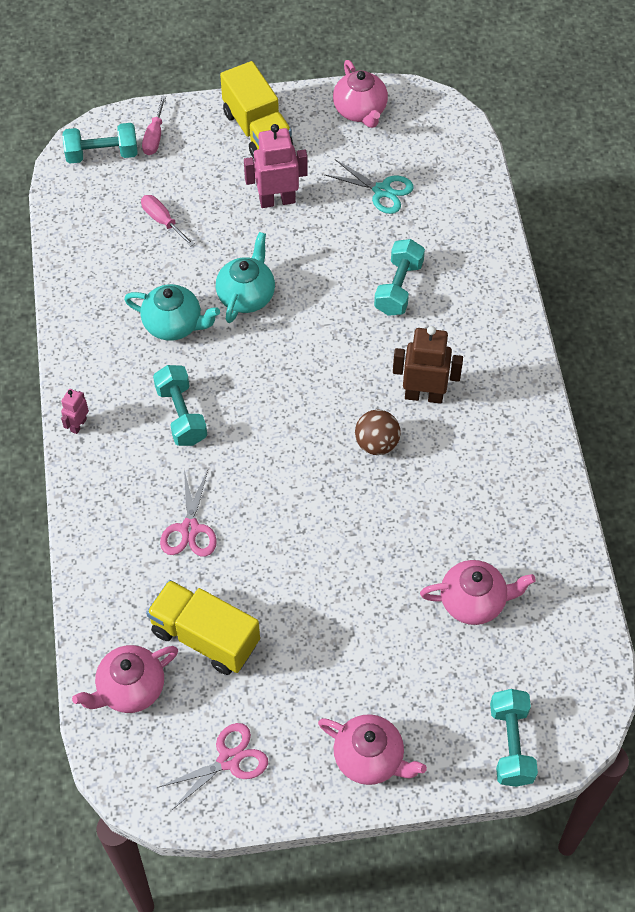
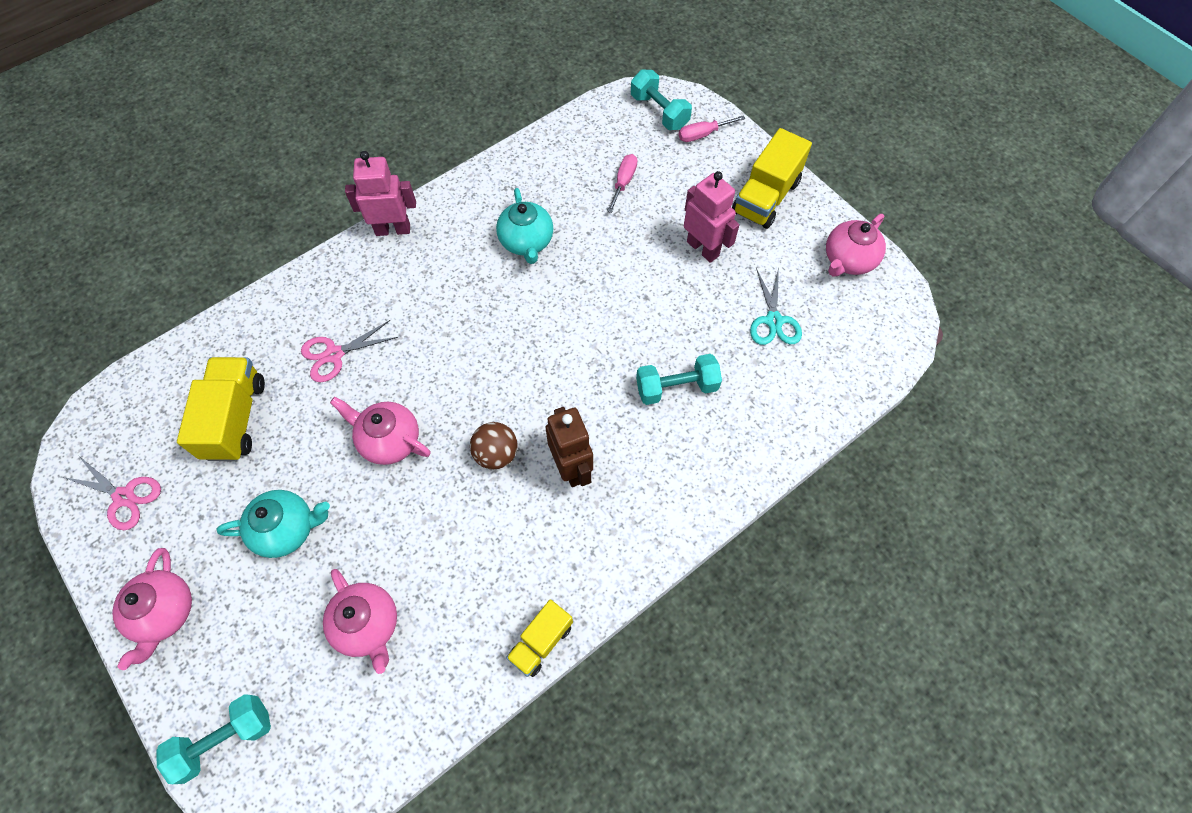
camera: 60 degrees right, 5 degrees up
pink robot [61,389,89,434] -> pink robot [345,151,416,236], size x1.88
pink teapot [72,645,178,713] -> pink teapot moved to [330,397,431,465]
turquoise dumbbell [153,365,207,446] -> none
turquoise teapot [216,232,275,323] -> turquoise teapot moved to [217,490,330,558]
none -> yellow truck [506,599,573,677]

